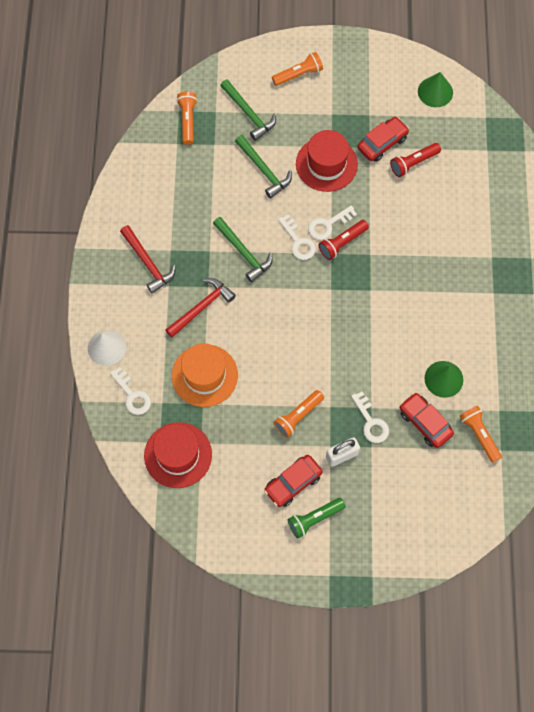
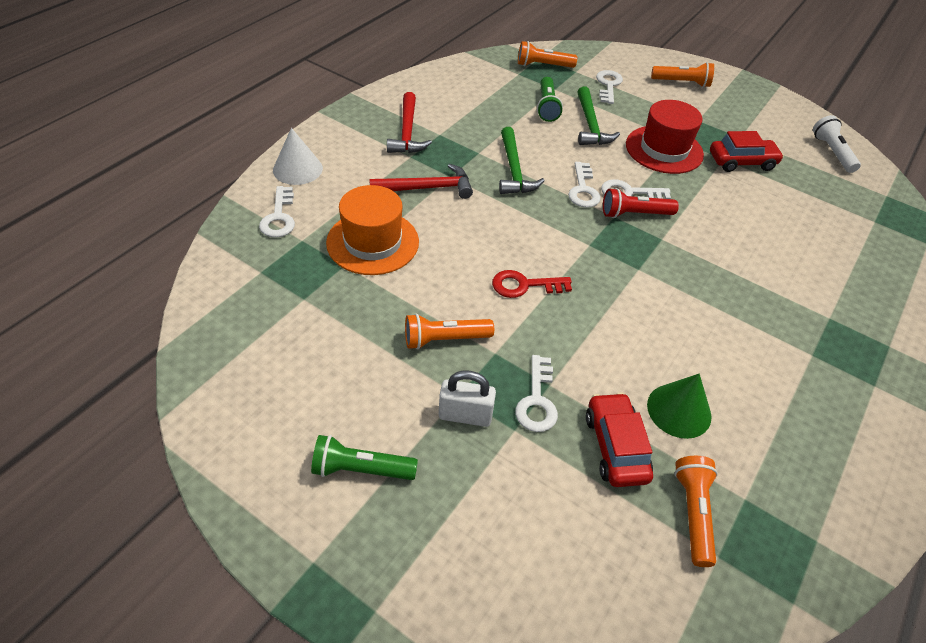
camera: 30 degrees right, 20 degrees down
red hat [144,422,212,488] -> none
orange flashlight [177,91,197,145] -> orange flashlight turned 120 degrees counterclockwise [518,41,577,68]
green hammer [220,79,276,141] -> white key [596,70,623,104]
red car [264,455,323,507] -> none
red flashlight [390,143,441,177] -> none
green cone [418,72,453,107] -> white flashlight [813,115,861,173]
none -> red key [492,270,572,298]
none -> green flashlight [537,77,563,122]

